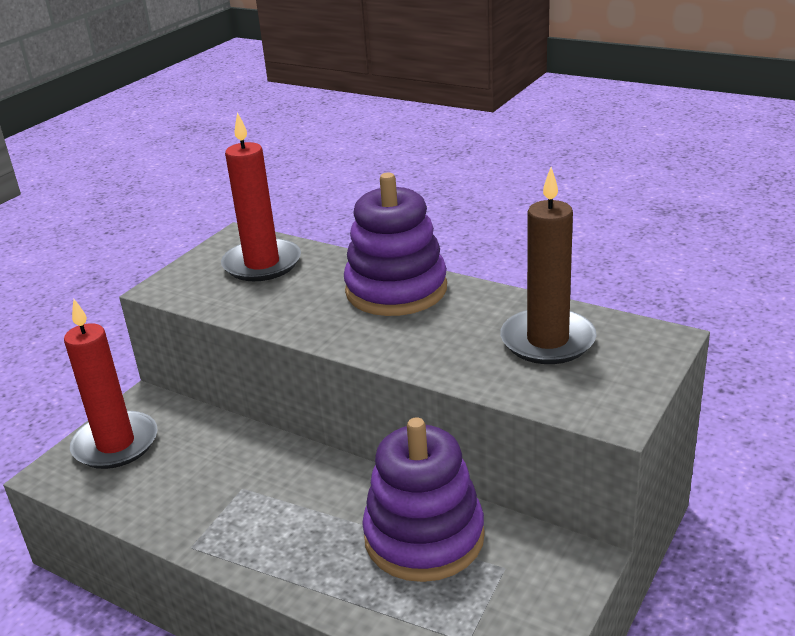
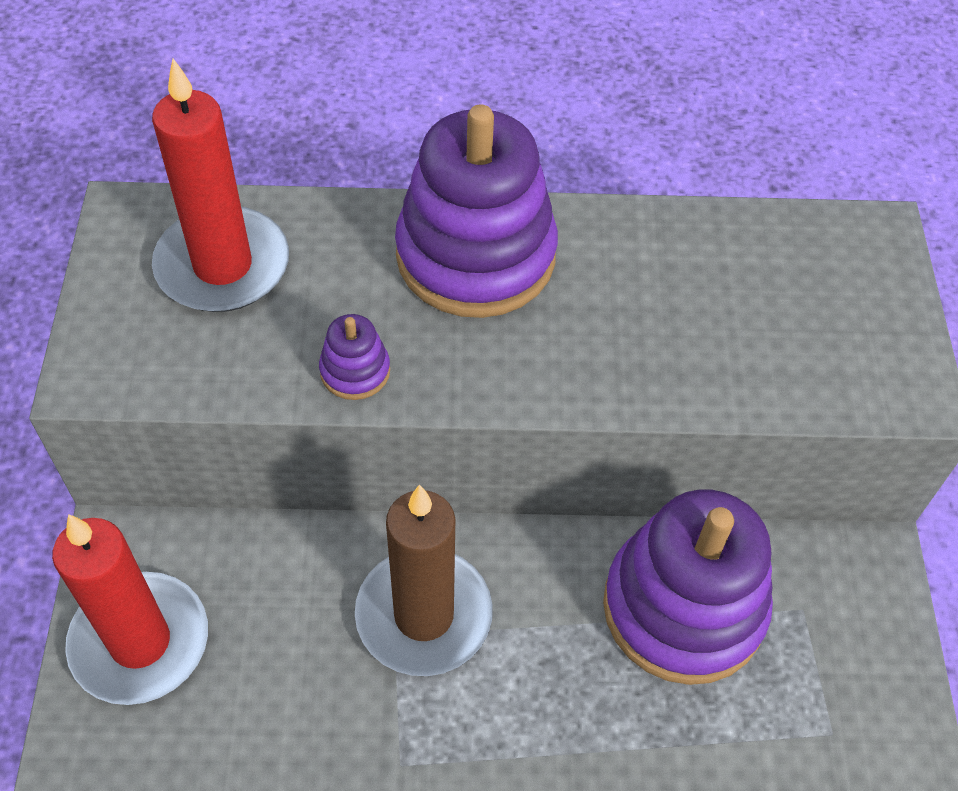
camera: 35 degrees left, 25 degrees up
brown candle [500,167,597,364] -> brown candle moved to [355,485,493,676]
none -> purple stacking toy [319,314,390,400]

